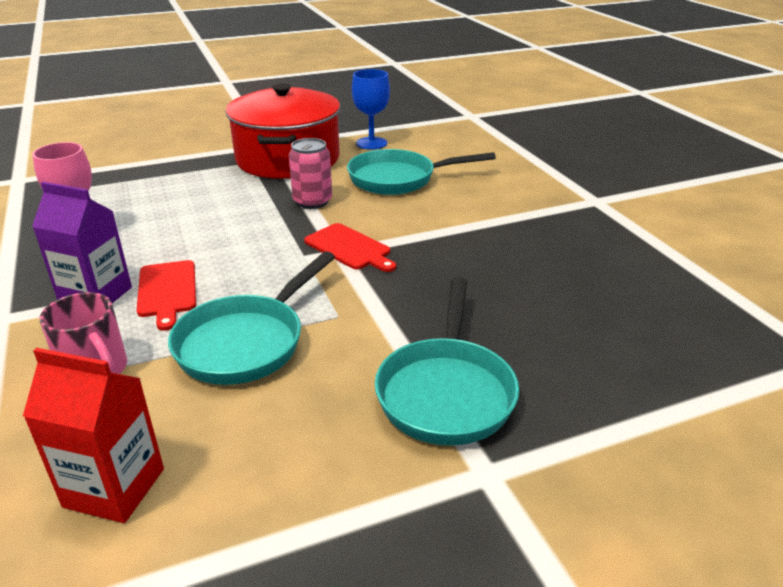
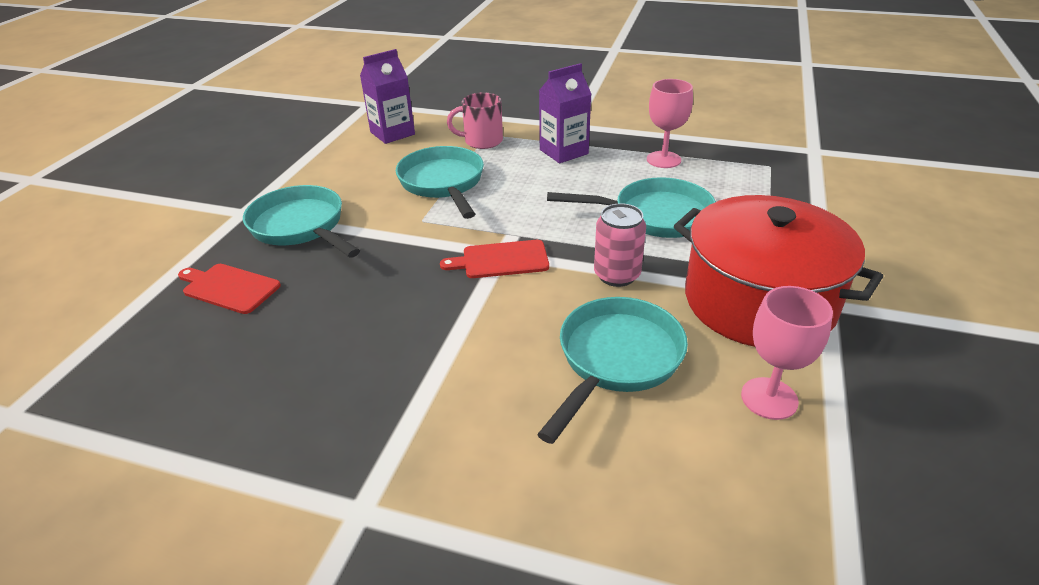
camera: 130 degrees right, 5 degrees up
red carton [23,348,164,523] -> purple carton [360,49,415,144]
red cutting board [136,260,196,331] -> red cutting board moved to [178,264,281,314]
blue goblet [352,69,390,150] -> pink goblet [741,286,833,420]
none -> turquoise pan [547,177,716,238]

